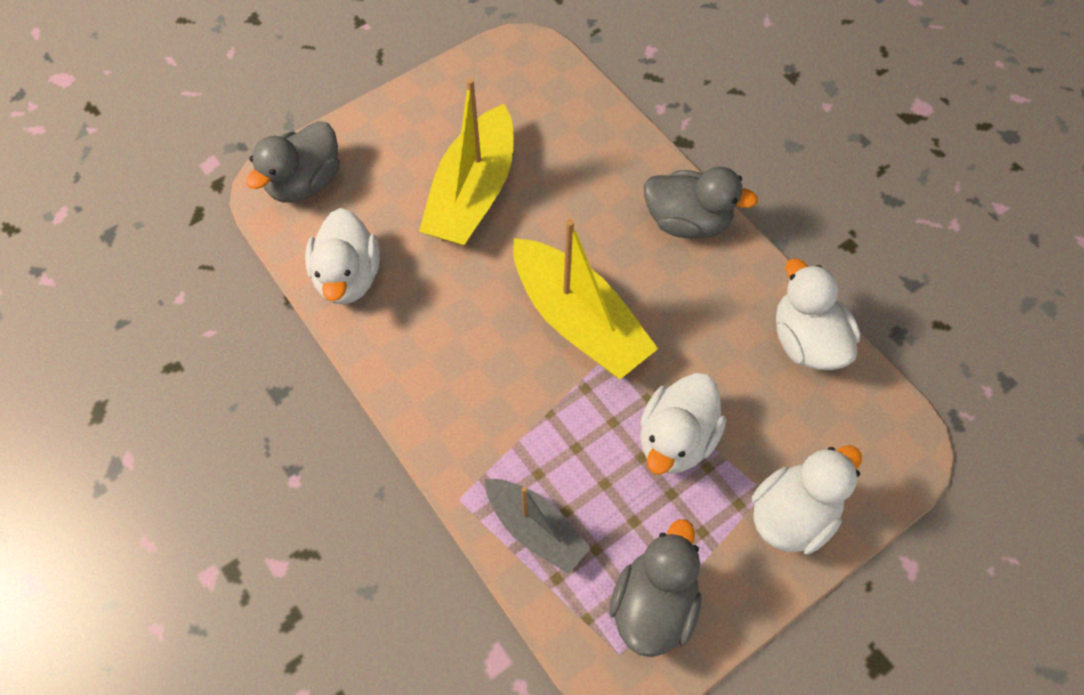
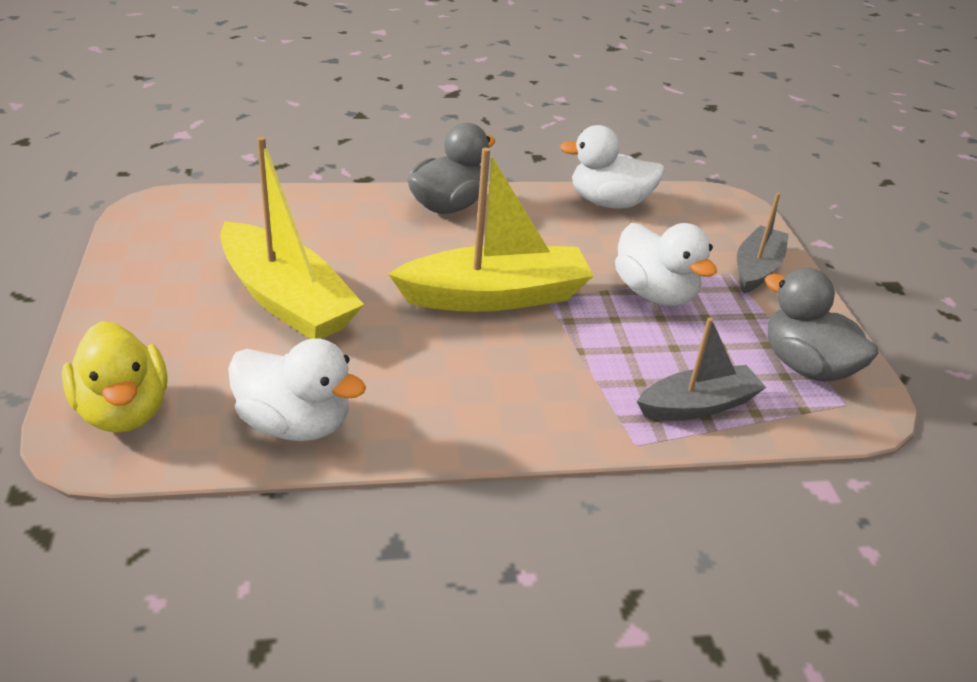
camera: 65 degrees left, 25 degrees down
grey duck [246,121,340,203] -> yellow duck [62,321,168,433]
white duck [752,445,862,554] -> grey boat [737,192,789,293]

